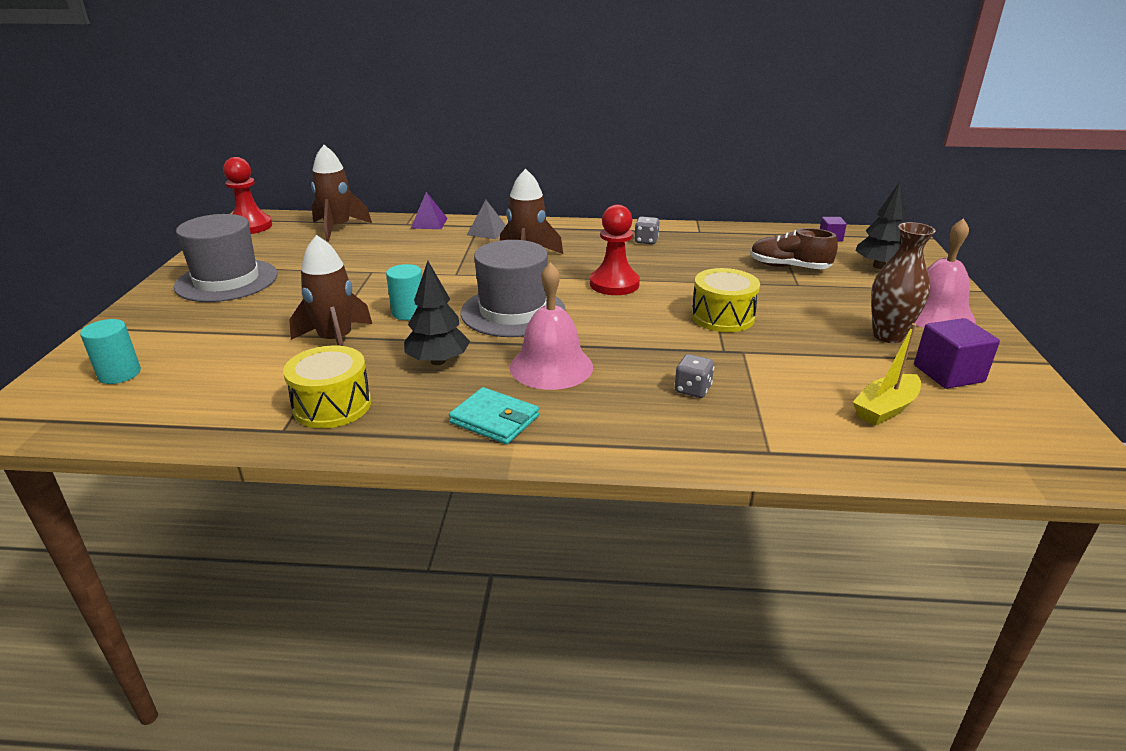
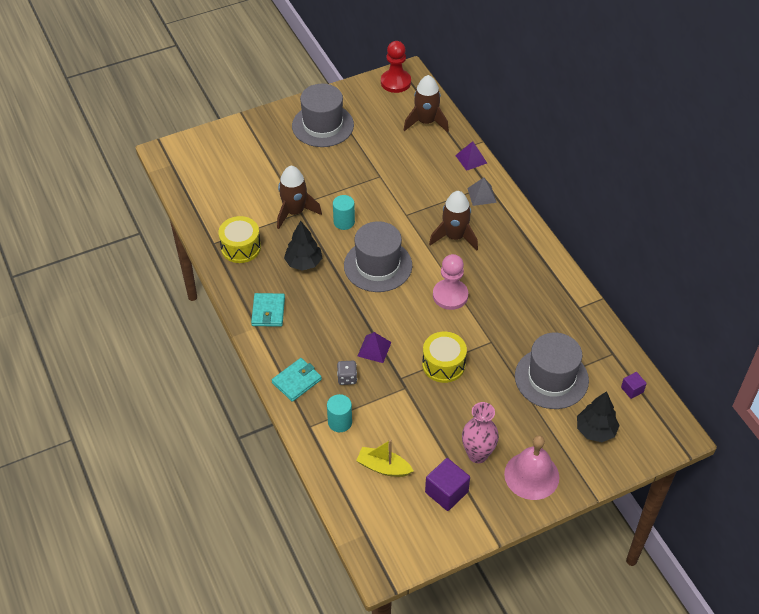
camera: 60 degrees right, 20 degrees up
turquoise cylinder [80,319,141,384] -> turquoise cylinder moved to [327,394,352,432]
pink bell [510,262,593,390] -> none
red pawn [590,205,640,295] -> pink pawn [433,254,468,310]
grey dice [634,217,659,244] -> none
brown shoe [750,228,838,269] -> grey hat [515,333,589,409]
brown vase [871,222,936,343] -> pink vase [462,402,499,463]
none -> turquoise wallet [272,358,322,402]
none -> purple pyramid [358,332,391,363]

